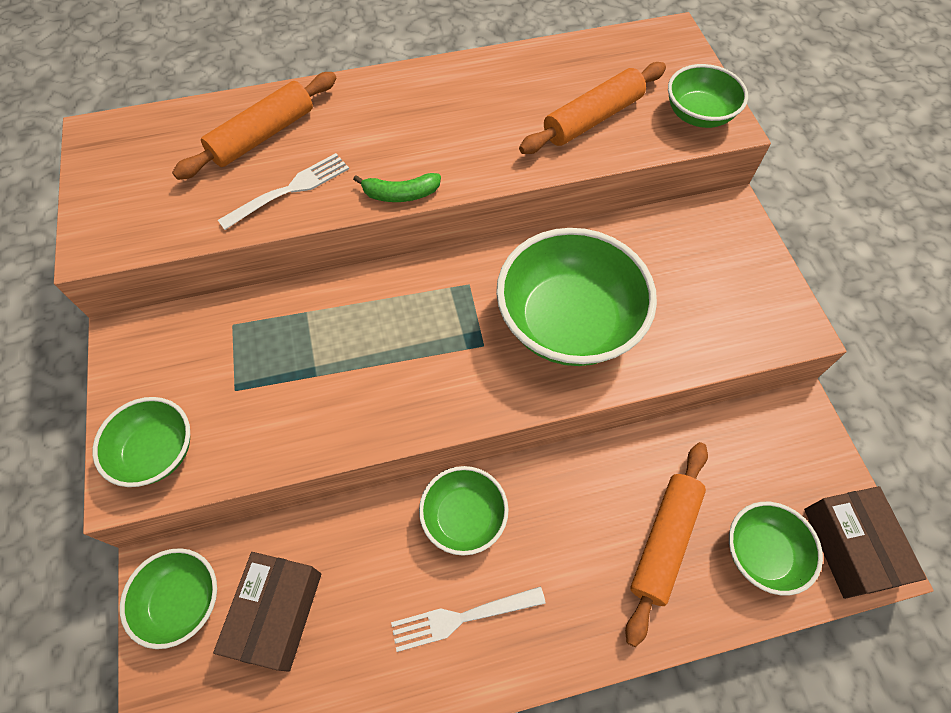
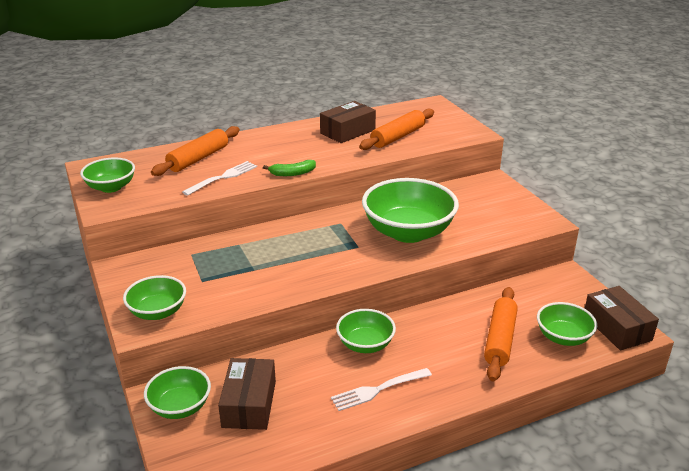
camera: 10 degrees left, 30 degrees down
green bowl [668,64,748,128] -> green bowl moved to [80,158,135,193]
none -> brown box [320,101,376,143]

